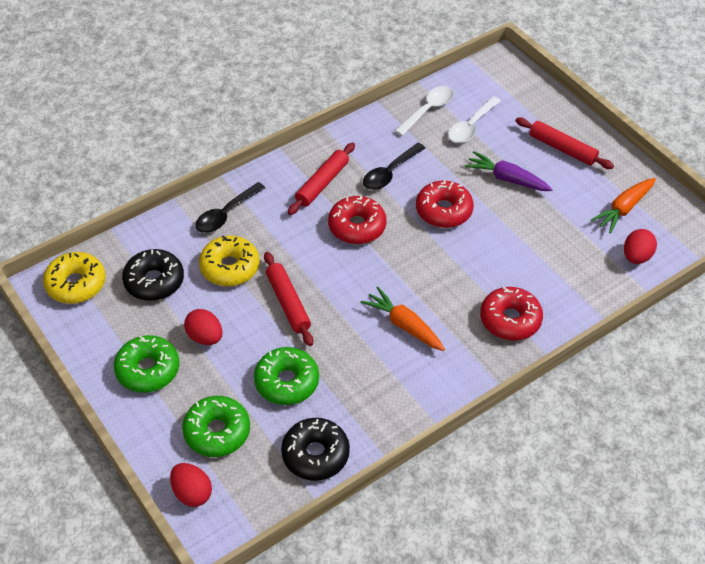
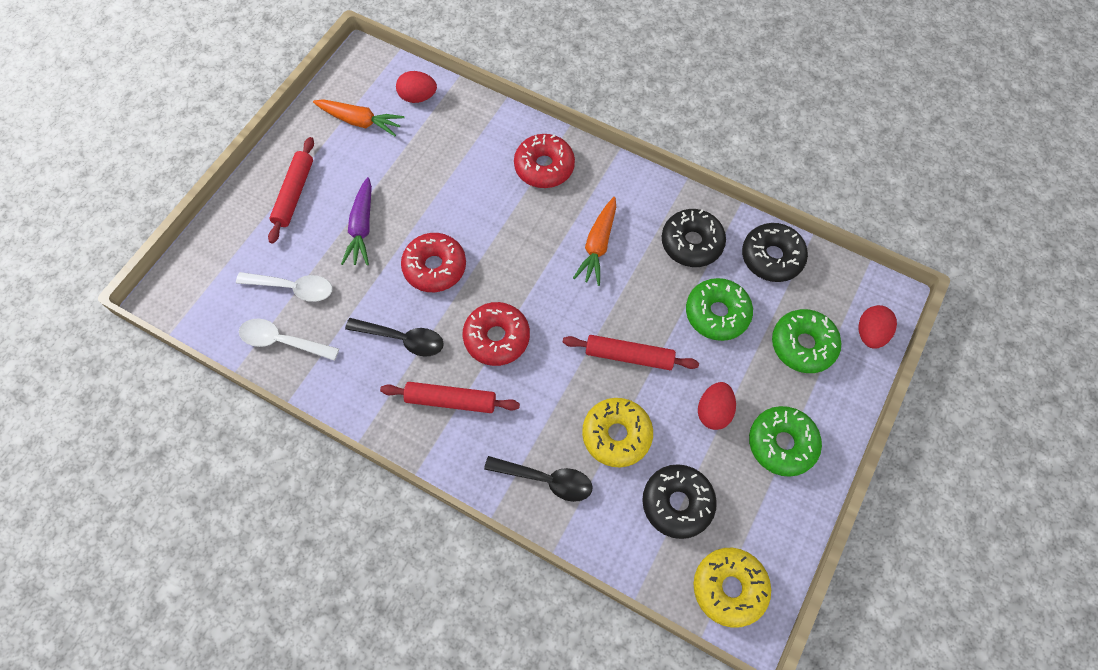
camera: 115 degrees left, 15 degrees up
red rolling pin [264,252,313,346] -> red rolling pin turned 60 degrees clockwise [563,335,699,370]
none -> black donut [662,209,726,267]

